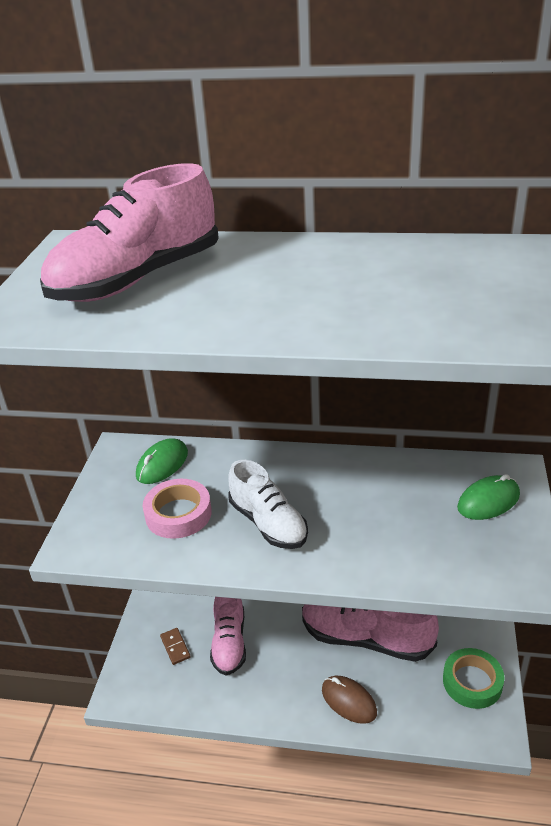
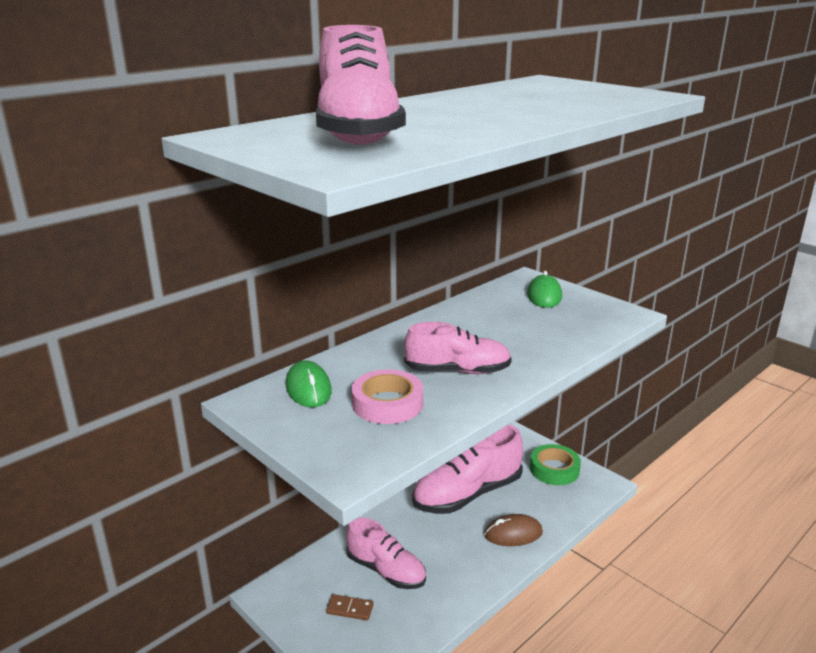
camera: 55 degrees left, 10 degrees down
white shoe [228,460,308,549] -> pink shoe [404,322,512,374]

